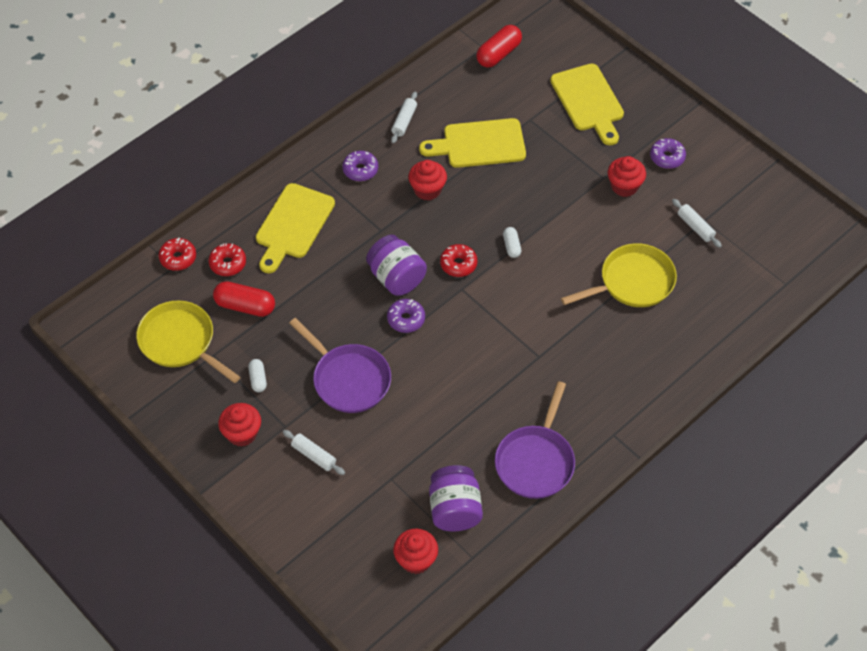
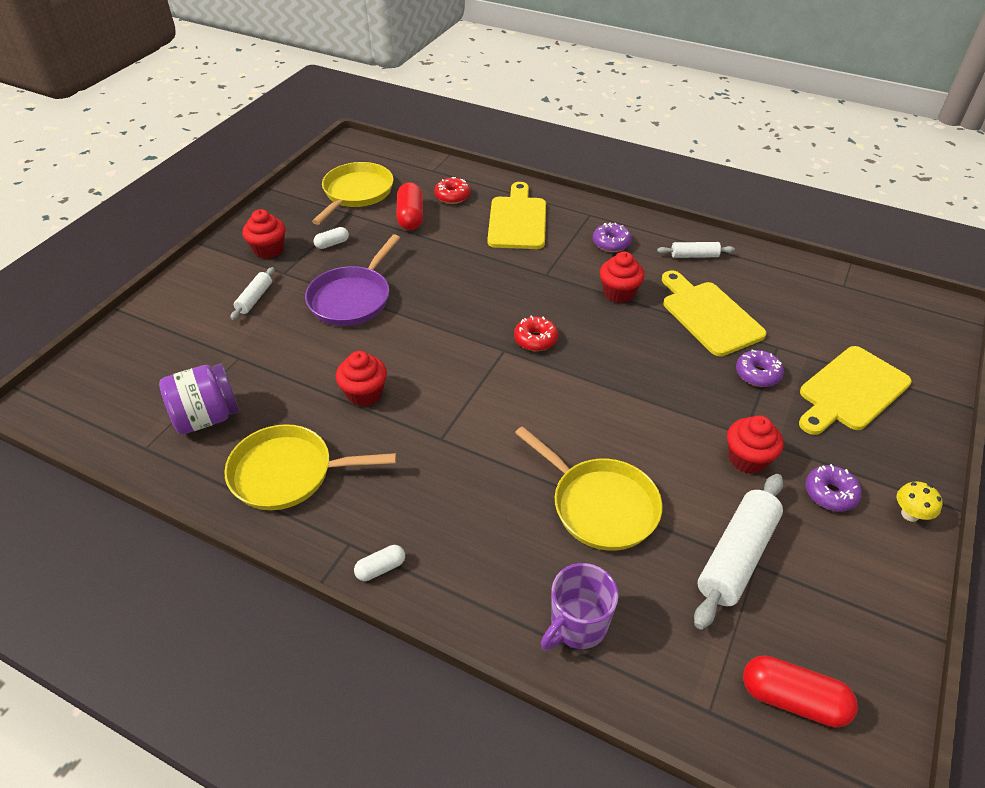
camera: 70 degrees right, 10 degrees down
red donut [159,238,196,271] -> none
yellow cutting board [256,183,335,273] -> yellow cutting board turned 90 degrees clockwise [487,182,546,249]
purple jar [366,235,427,296] -> none
purple donut [387,299,425,333] -> purple donut moved to [736,350,784,387]
red cupcake [393,529,438,574] -> red cupcake moved to [336,351,387,407]
red capsule [476,25,522,68] -> red capsule moved to [743,655,858,728]
purple pan [495,381,575,499] -> yellow pan [224,424,397,510]
white capsule [503,227,521,258] -> white capsule moved to [354,545,405,581]
white rolling pin [672,199,722,248] -> white rolling pin [694,474,783,630], size x1.87
none -> purple mug [541,563,619,650]
none -> yellow mushroom [897,482,943,522]

